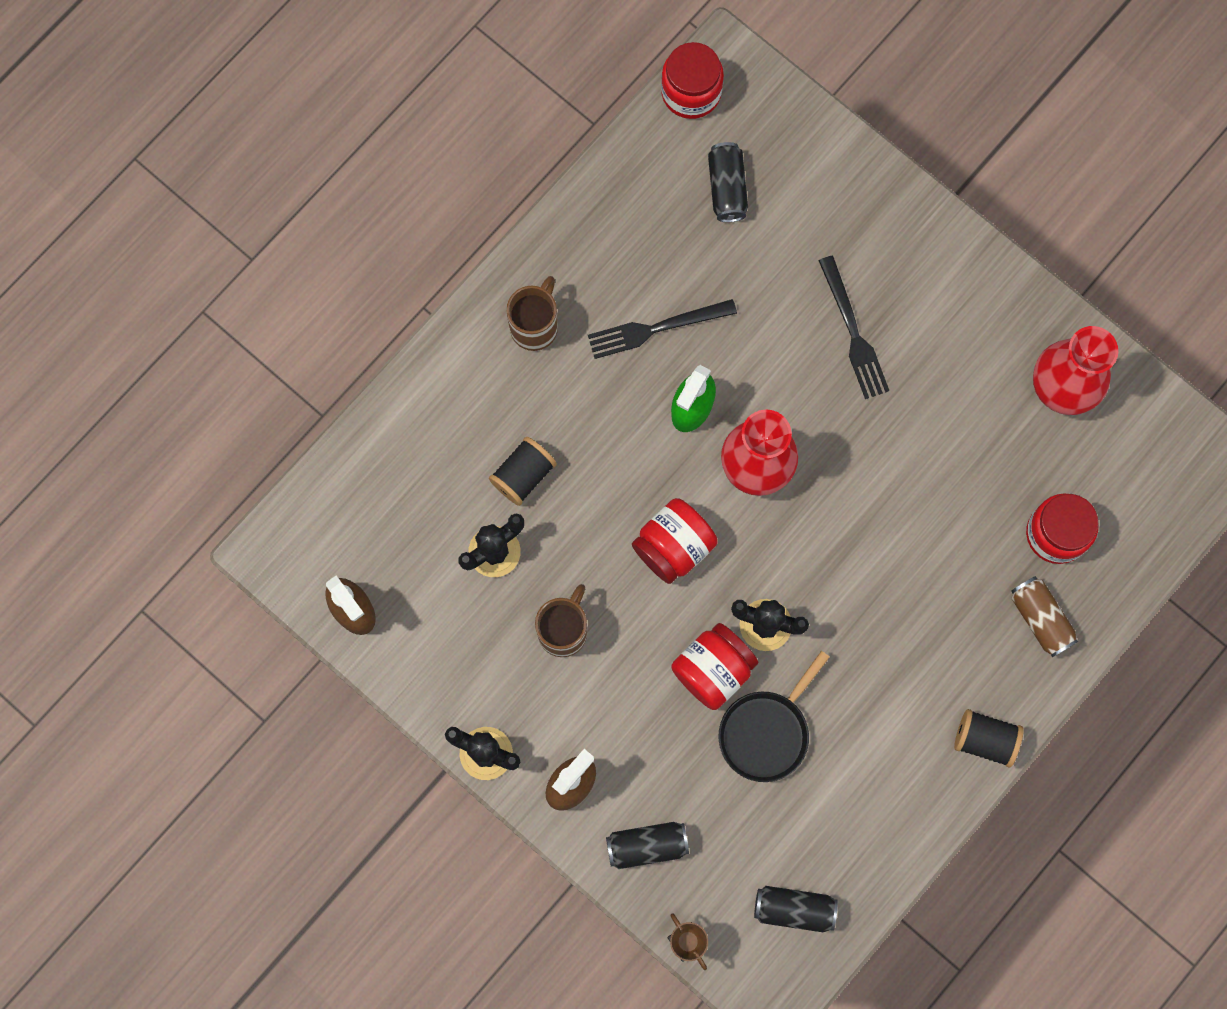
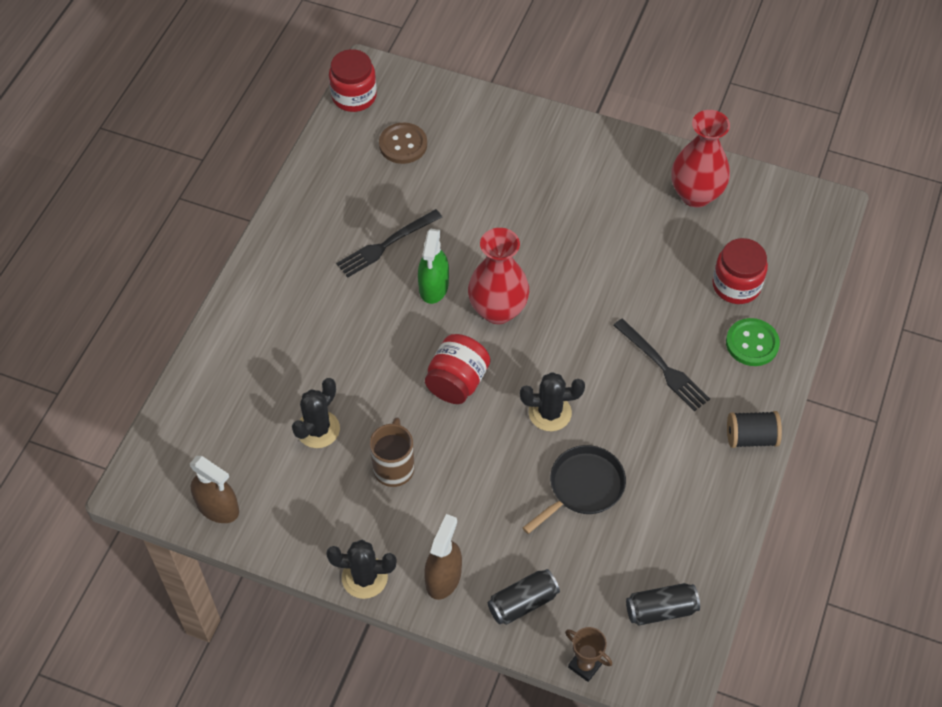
camera: 20 degrees left, 20 degrees down
black spool [489,437,557,506] -> none
brown mug [506,276,558,351] -> none
red jar [672,623,758,710] -> none
black can [708,142,748,222] -> brown button [379,123,427,164]
black pan [719,651,830,782] -> black pan turned 150 degrees counterclockwise [523,445,626,534]
black fork [818,256,889,399] -> black fork moved to [613,319,710,411]
brown can [1011,576,1078,657] -> green button [726,318,780,366]

